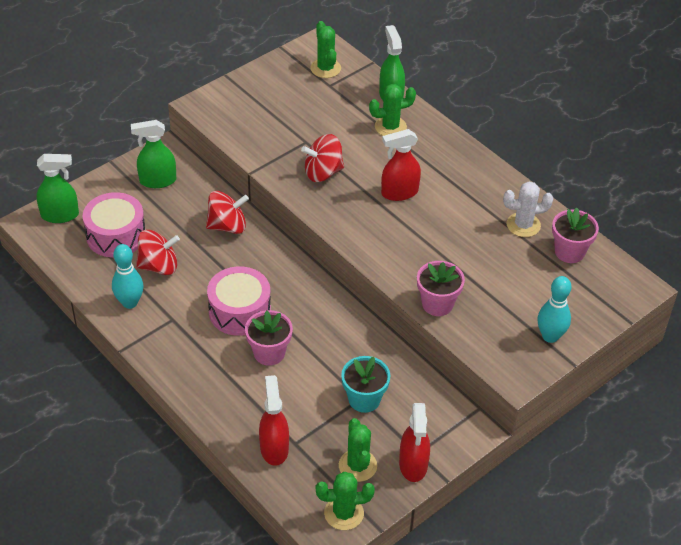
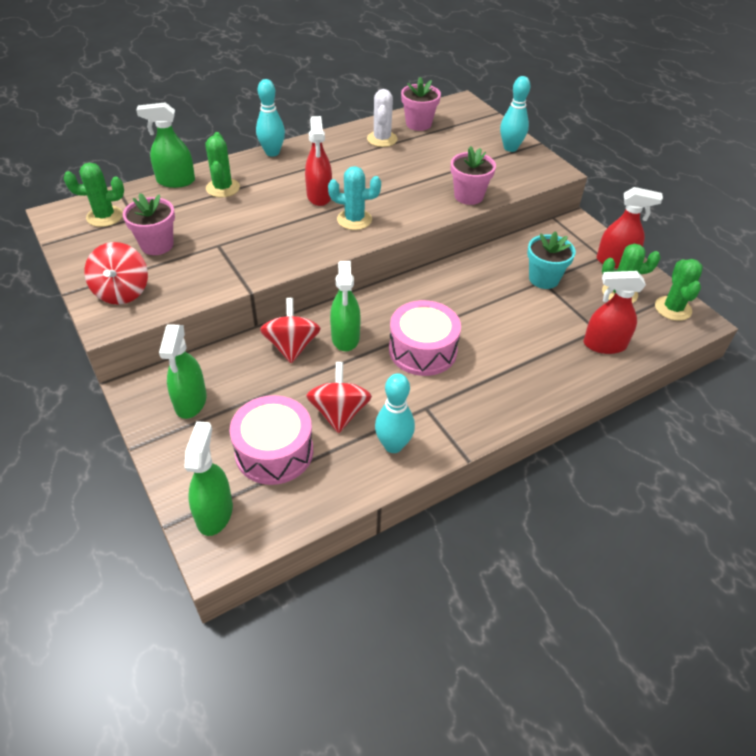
camera: 80 degrees left, 0 degrees up
pink flower pot [245,310,293,366] -> pink flower pot moved to [123,193,175,255]
red spinning top [301,134,344,182] -> red spinning top moved to [84,242,148,304]
none -> turquoise bowling pin [256,79,285,157]
none -> turquoise cactus [328,166,381,230]
none -> green spray bottle [330,261,361,351]

